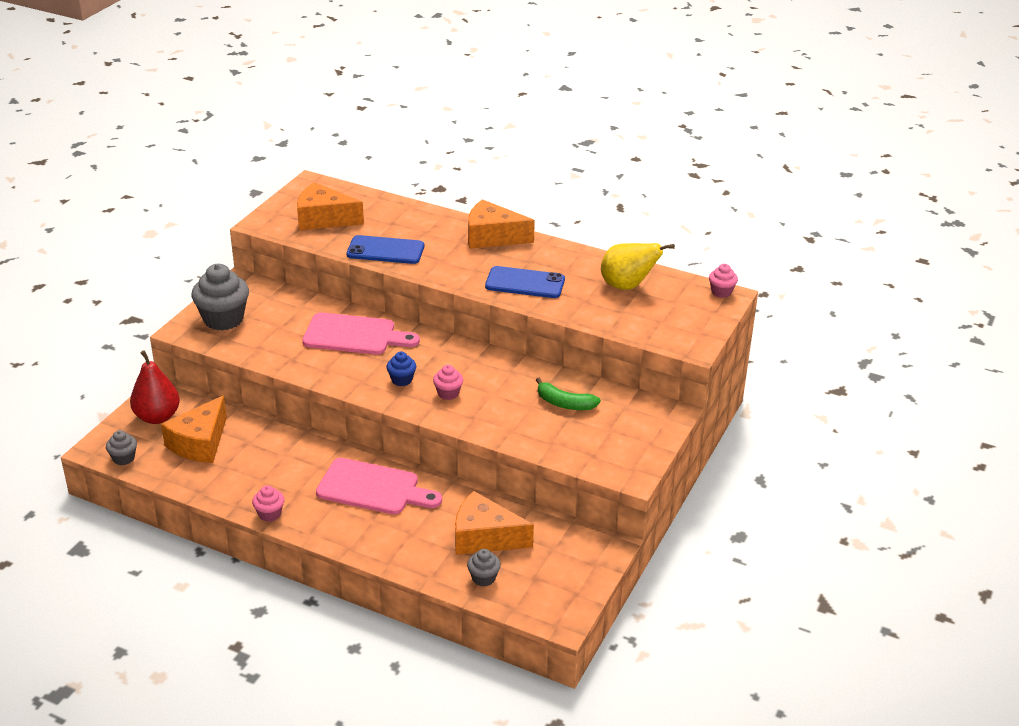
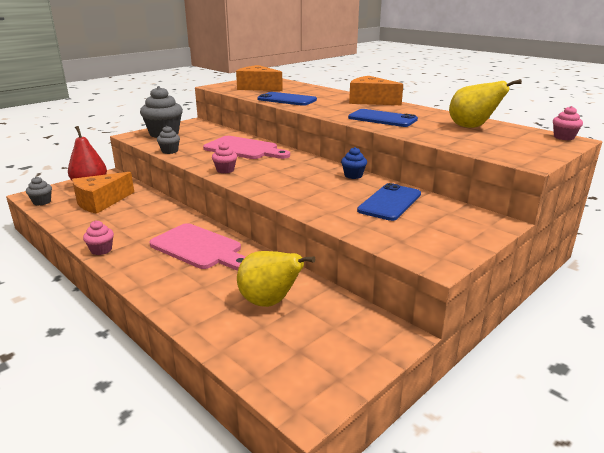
camera: 20 degrees right, 10 degrees down
blue cupcake [386,352,416,386] -> blue cupcake moved to [341,147,367,179]
pink cupcake [433,365,463,400] -> pink cupcake moved to [212,142,237,173]
orange cheese [455,491,534,555] -> yellow pear [237,251,316,307]
grey cupcake [467,549,501,587] -> grey cupcake moved to [157,126,180,154]
green banana [536,378,601,410] -> blue phone [357,183,421,221]

